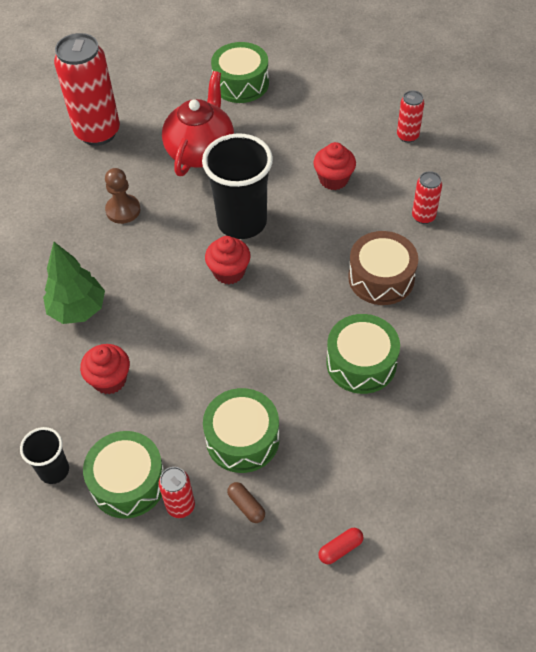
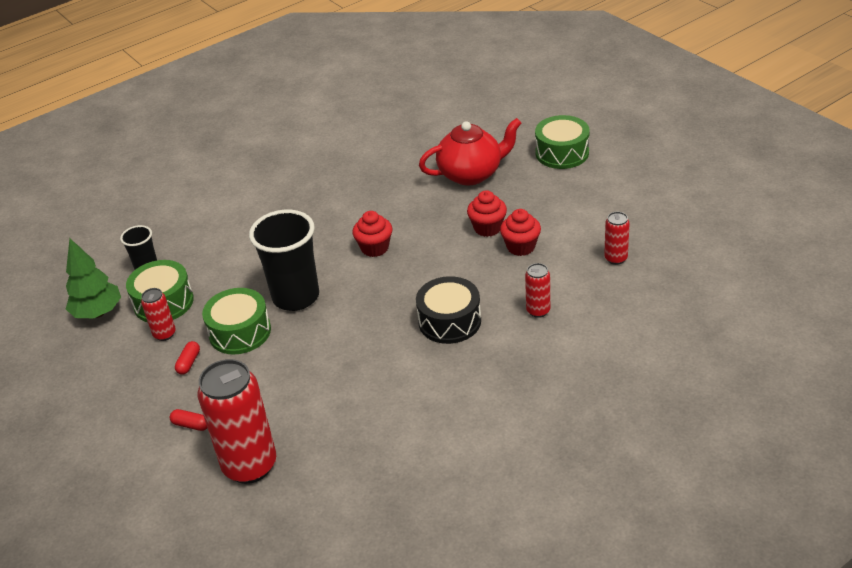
camera: 55 degrees right, 15 degrees down
green tree [43,242,105,324] -> green tree moved to [66,238,121,318]
red can [54,33,120,146] -> red can moved to [198,359,276,484]
red cupcake [80,344,130,394] -> red cupcake moved to [467,190,507,237]
brown pawn [105,168,140,224] -> none
black cup [202,133,273,239] -> black cup moved to [249,210,319,311]
brown capsule [227,482,265,523] -> red capsule [175,341,200,374]
green drum [326,314,400,394] -> none
brown drum [348,231,418,305] -> black drum [416,276,481,344]

